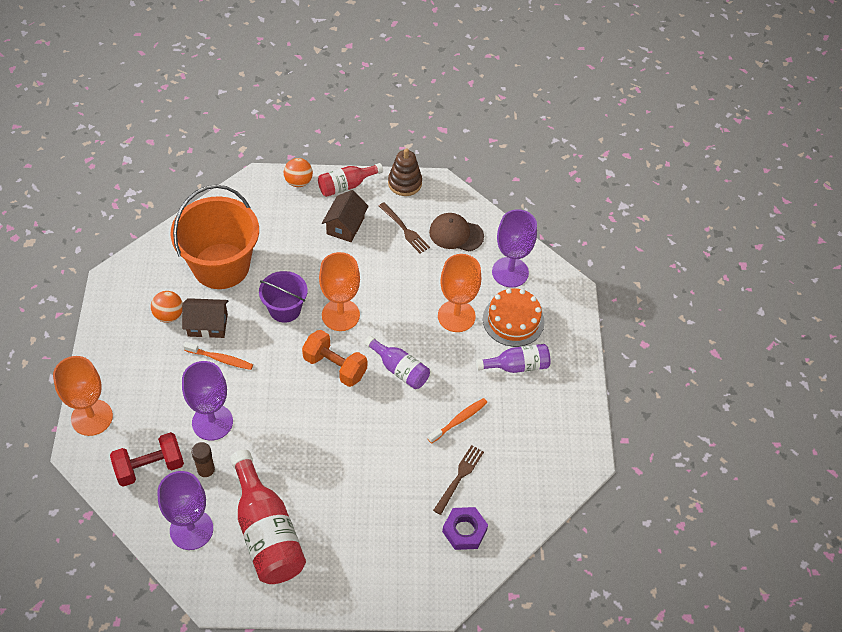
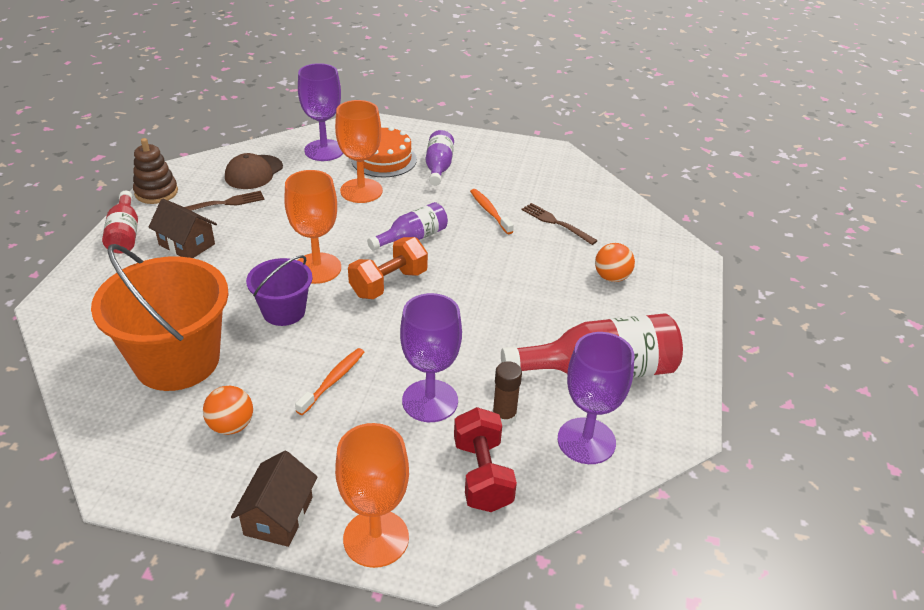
camera: 75 degrees left, 15 degrees down
brown house [182,298,228,338] -> brown house moved to [231,451,317,547]
orange ball [284,158,313,187] -> orange ball moved to [595,243,635,282]
purple nut [442,507,488,550] -> none

